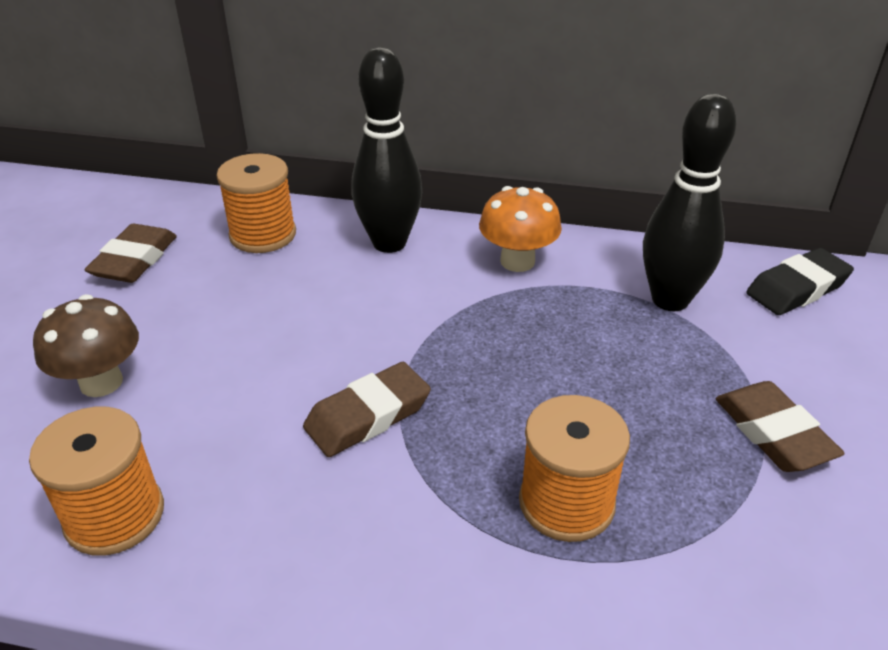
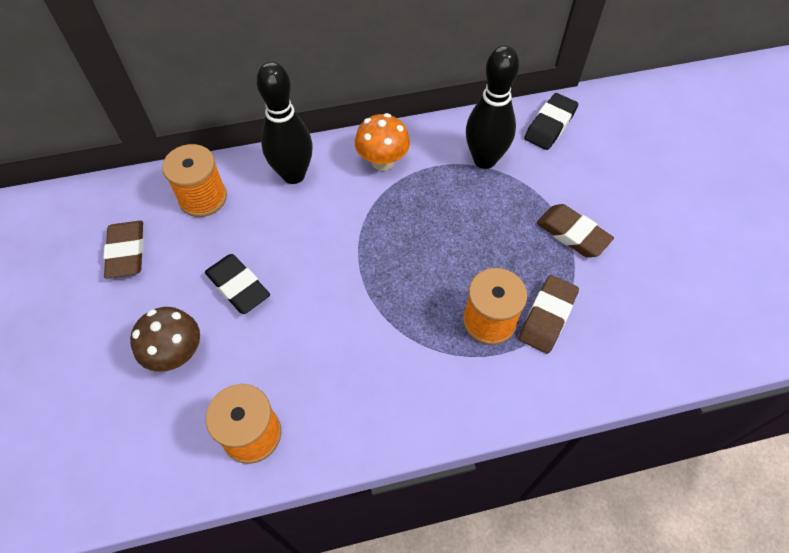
camera: 25 degrees left, 20 degrees up
brown eraser [303,362,431,457] -> brown eraser moved to [519,275,579,354]
none -> black eraser [205,254,270,314]

